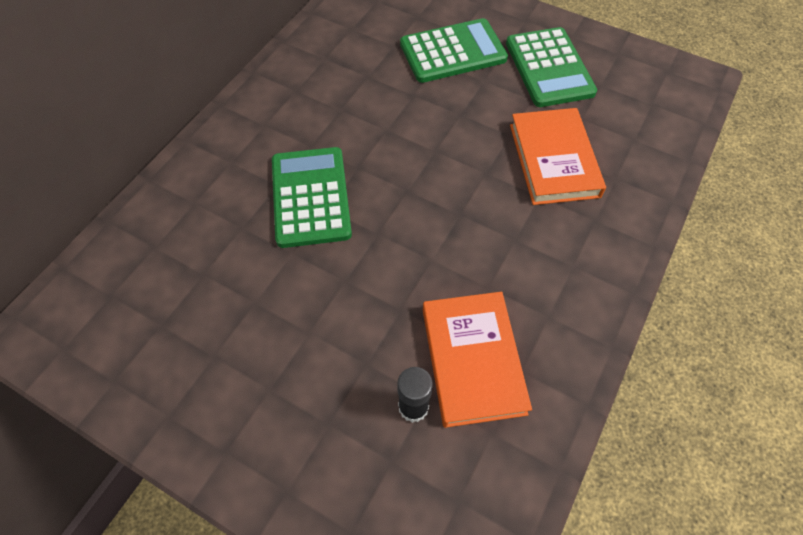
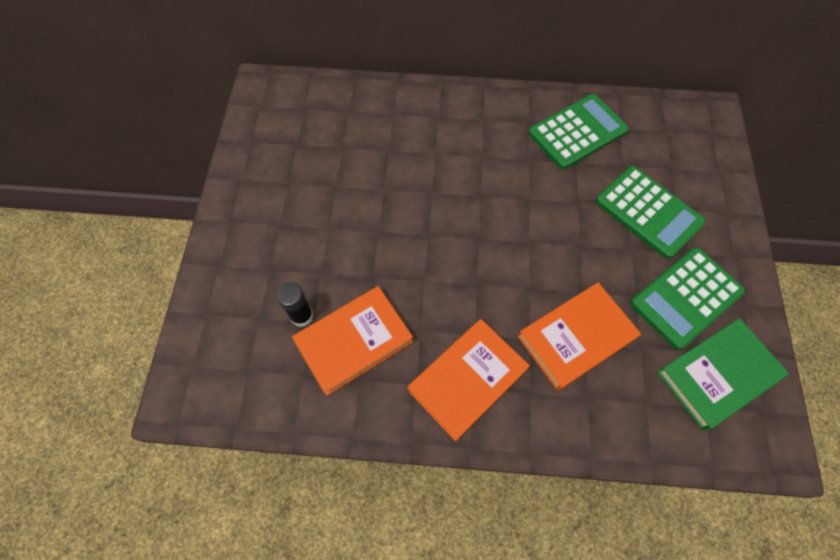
camera: 65 degrees right, 5 degrees up
green calculator [272,147,352,248] -> green calculator moved to [529,94,629,169]
none -> orange book [408,319,530,441]
none -> green book [657,318,789,431]

